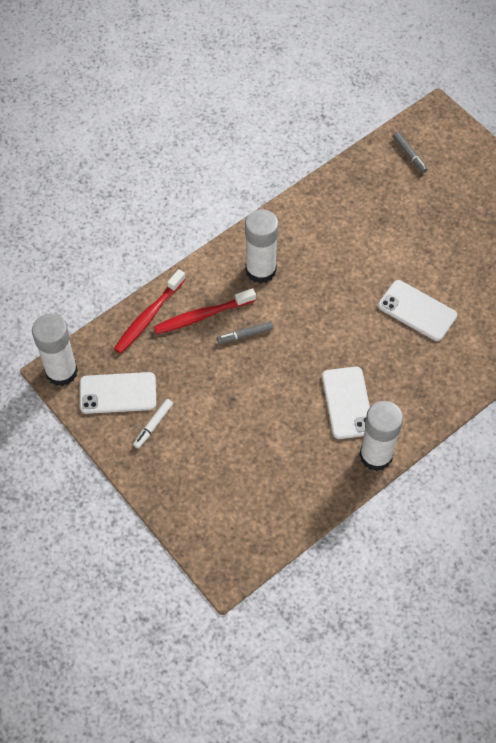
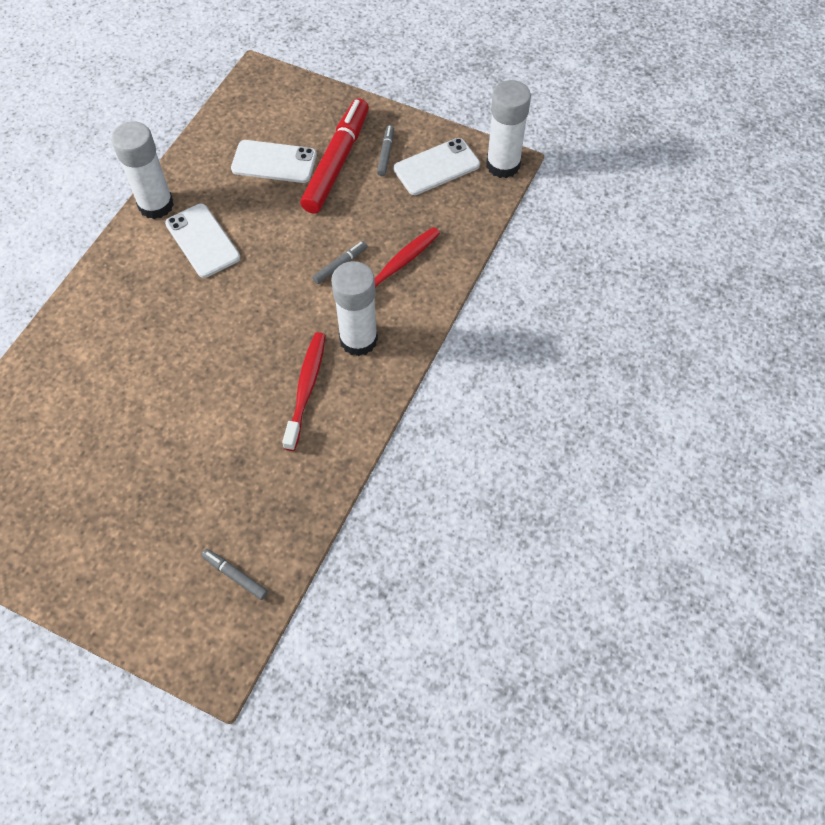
camera: 155 degrees right, 0 degrees up
red toothbrush [114,269,186,354] -> red toothbrush moved to [282,332,326,451]
white marker [133,399,173,449] -> grey marker [377,125,394,176]
white phone [378,280,457,341] -> white phone moved to [231,140,317,183]
none -> red marker [300,98,369,214]

